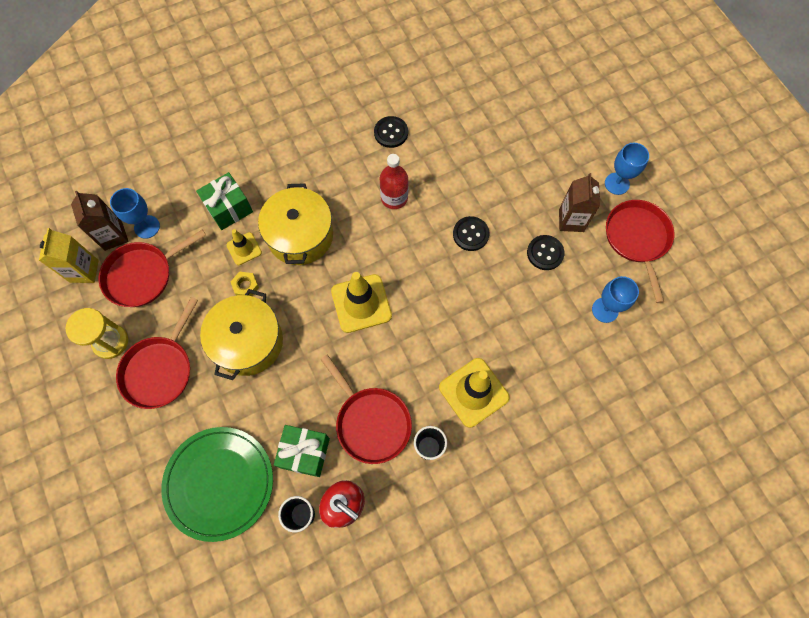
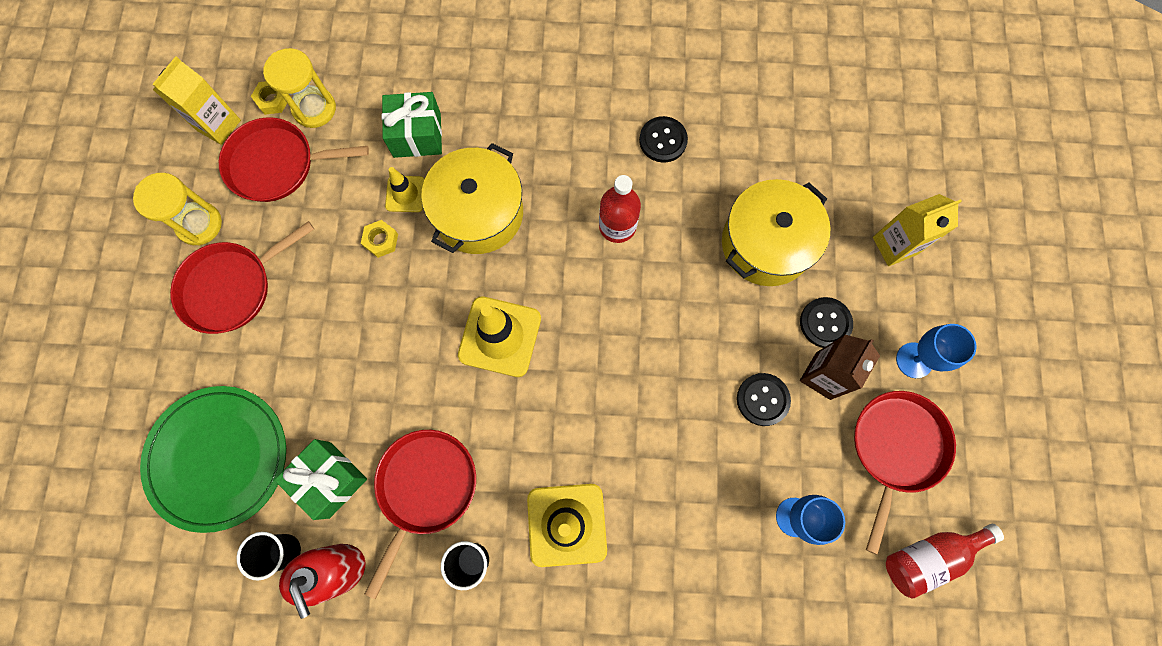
camera: 30 degrees right, 5 degrees up
brown carton [71,191,129,251] -> yellow nut [251,81,287,115]
blue goblet [110,188,160,239] -> yellow hourglass [263,48,336,128]
yellow pot [200,289,283,380] -> yellow pot moved to [722,179,831,286]
red pan [320,354,412,464] -> red pan turned 150 degrees counterclockwise [365,430,476,599]
black button [453,216,489,251] -> black button moved to [800,297,853,348]
none -> yellow carton [873,194,962,266]
none -> red bottle [886,524,1004,599]

